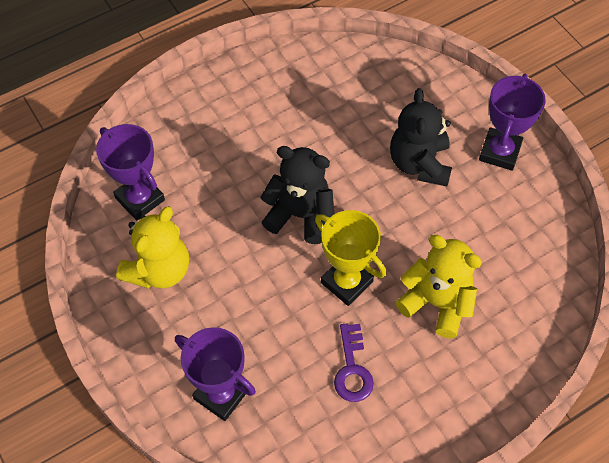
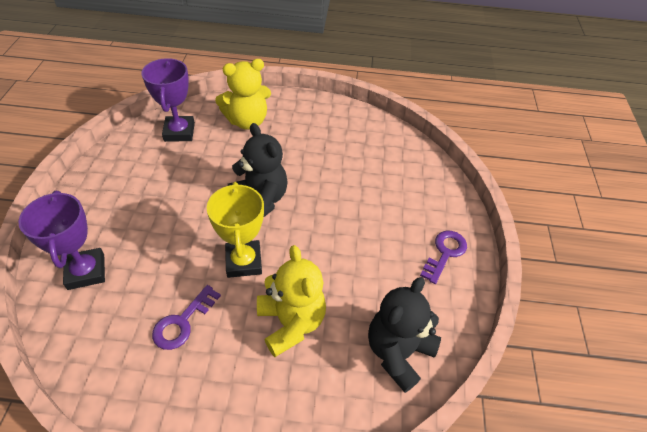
camera: 35 degrees right, 10 degrees down
yellow teddy bear [116,206,189,288] -> yellow teddy bear moved to [215,59,271,130]
black teddy bear [390,88,452,186] -> black teddy bear moved to [368,277,441,393]
purple trophy [479,74,546,171] -> purple key [420,231,467,284]

